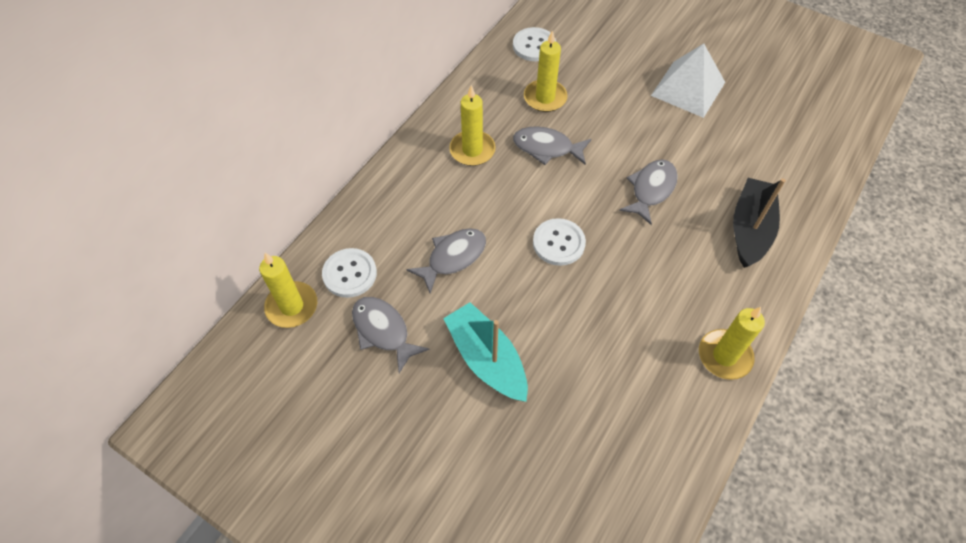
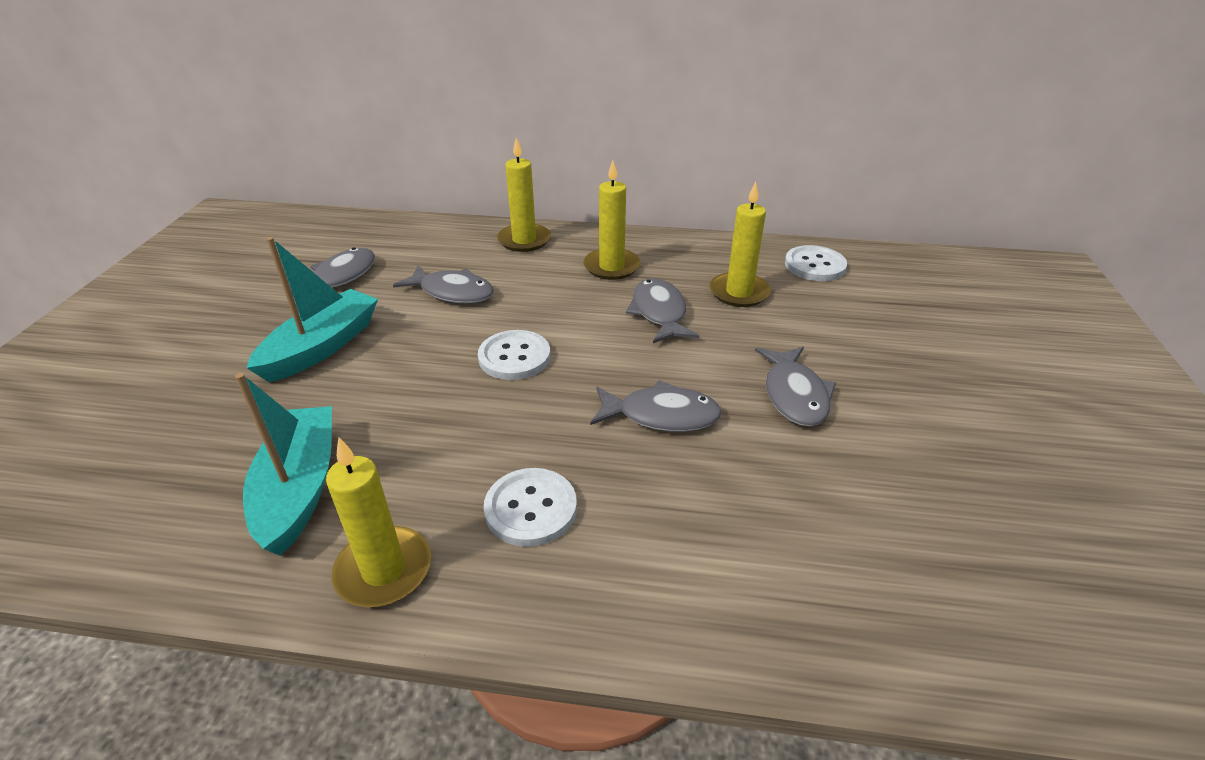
camera: 65 degrees right, 20 degrees down
yellow candle [259,253,317,328] -> yellow candle moved to [497,138,551,252]
white button [322,248,377,298] -> white button moved to [484,468,577,547]
white pyramid [651,44,725,118] -> none
black boat [733,178,786,268] -> none
none -> turquoise boat [235,373,332,556]
none -> grey fish [755,347,836,427]

